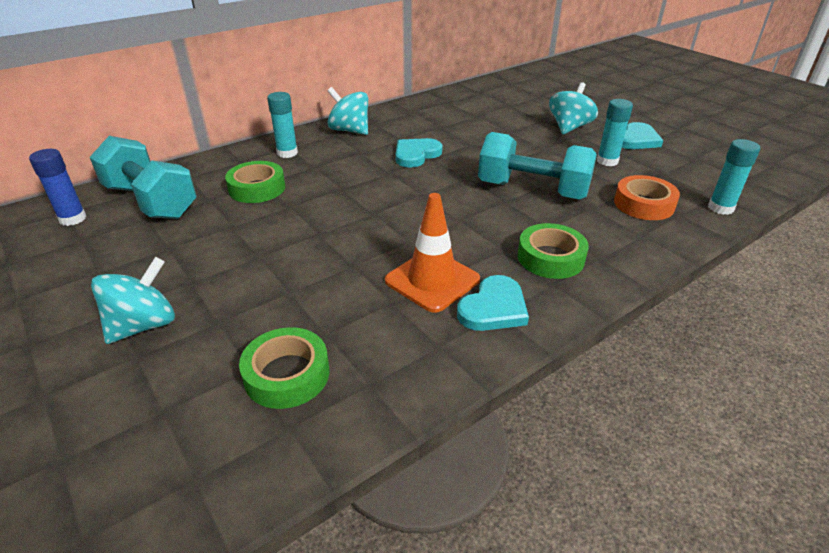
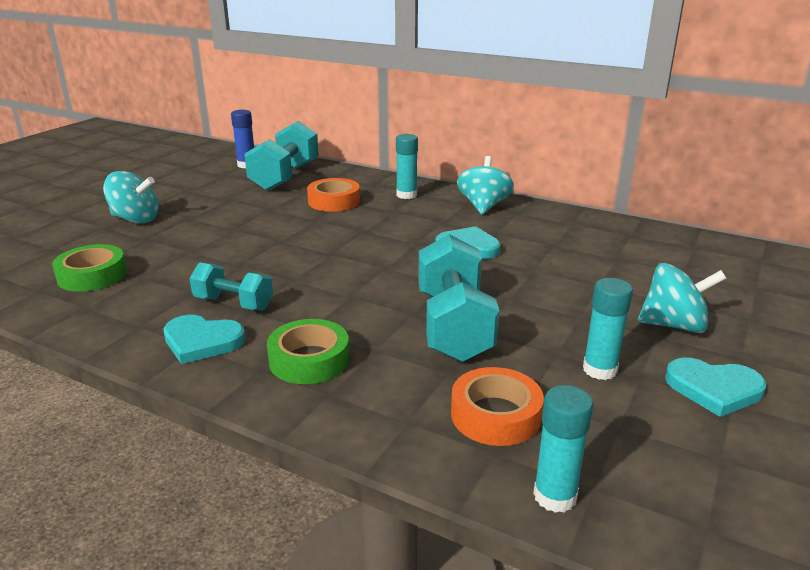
camera: 65 degrees right, 10 degrees down
green tape [225,161,285,203] -> orange tape [307,178,360,212]
orange traffic cone [385,193,480,313] -> turquoise dumbbell [189,262,273,310]

